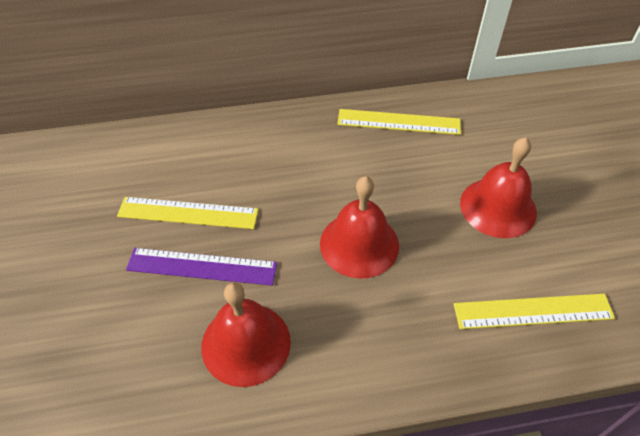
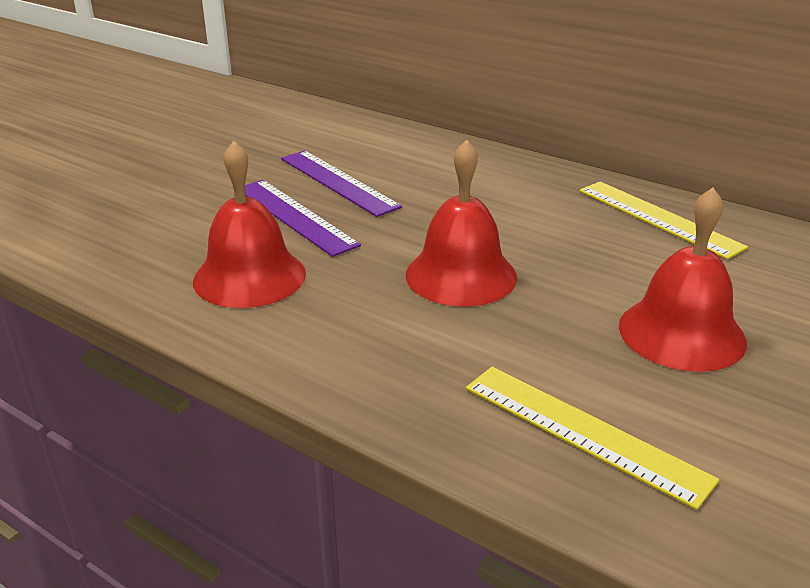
camera: 45 degrees right, 20 degrees down
yellow ruler [117,197,259,229] -> purple ruler [281,151,402,217]

